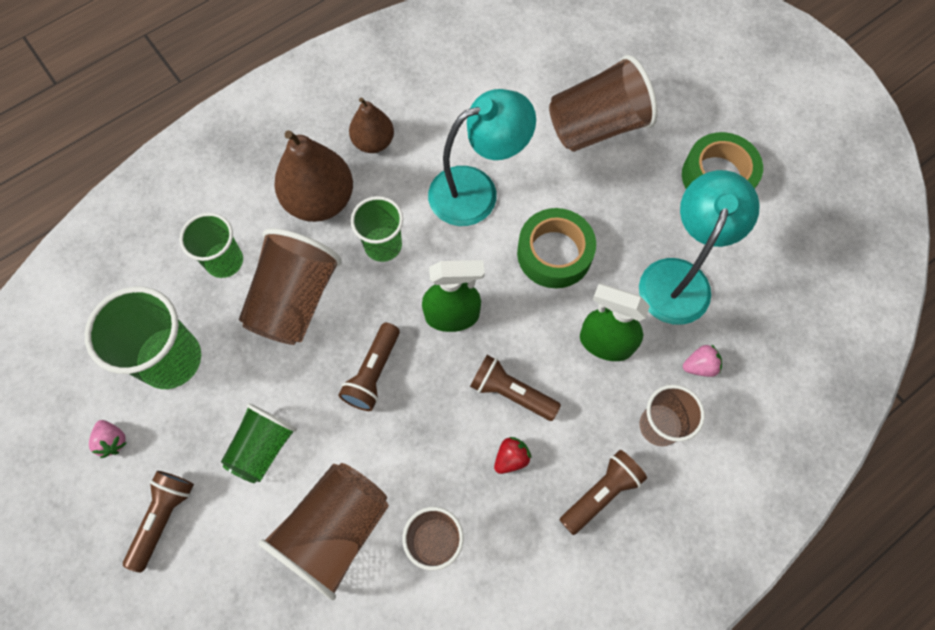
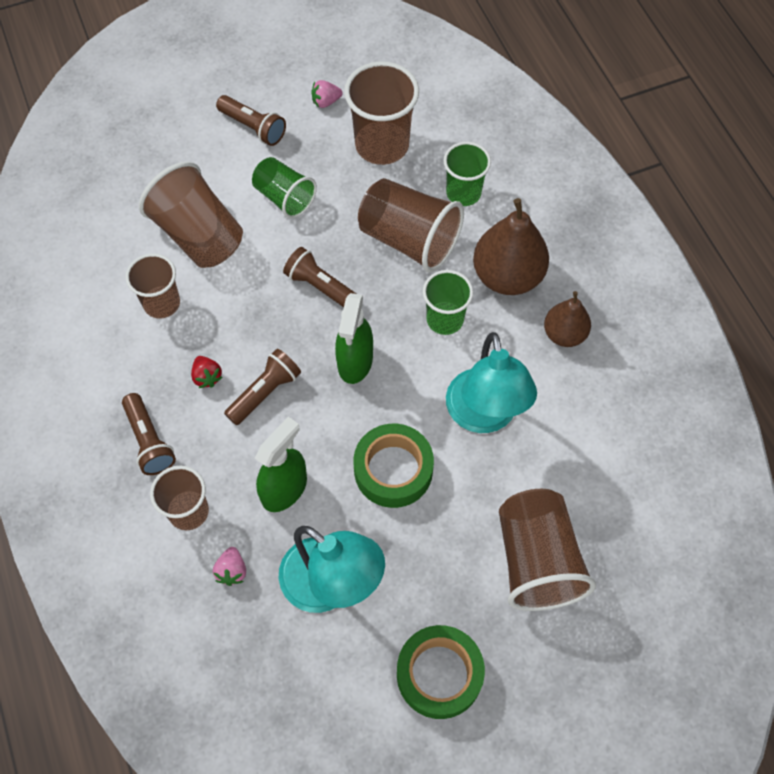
camera: 105 degrees right, 5 degrees down
green cup [85,287,201,389] -> brown cup [344,61,419,165]

